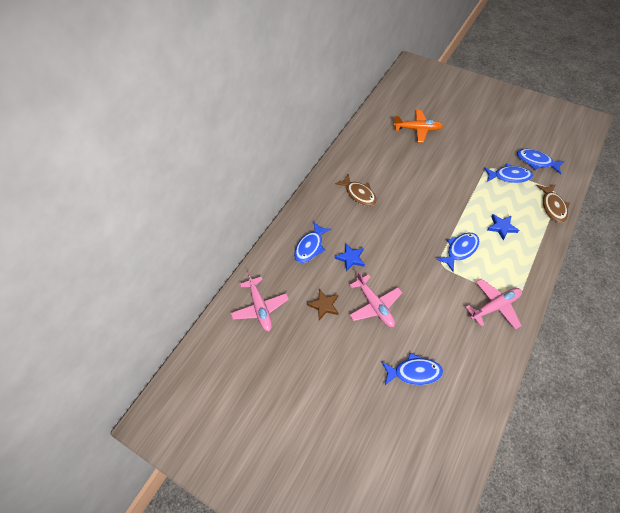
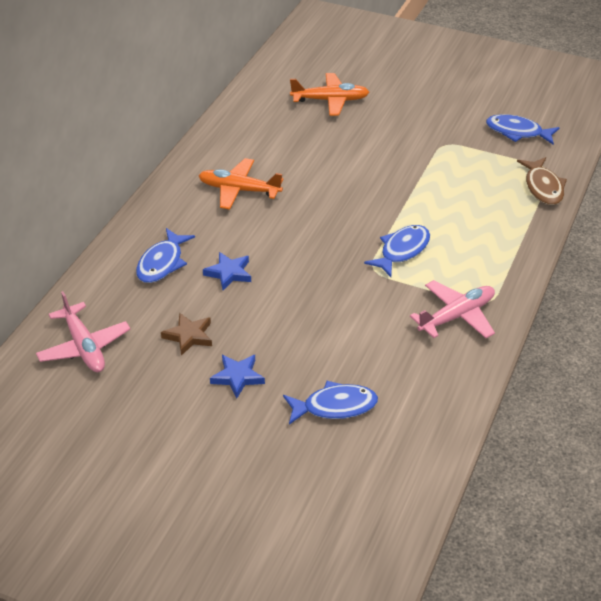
camera: 10 degrees left, 15 degrees down
brown fish [335,174,377,206] -> orange plane [198,158,283,210]
pink plane [350,272,402,327] -> none
blue fish [484,163,533,183] -> none
blue star [487,214,519,240] -> blue star moved to [210,355,265,398]

